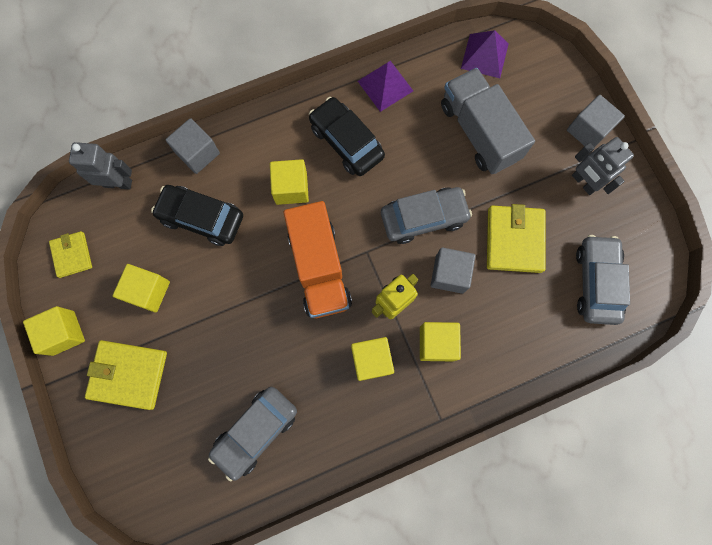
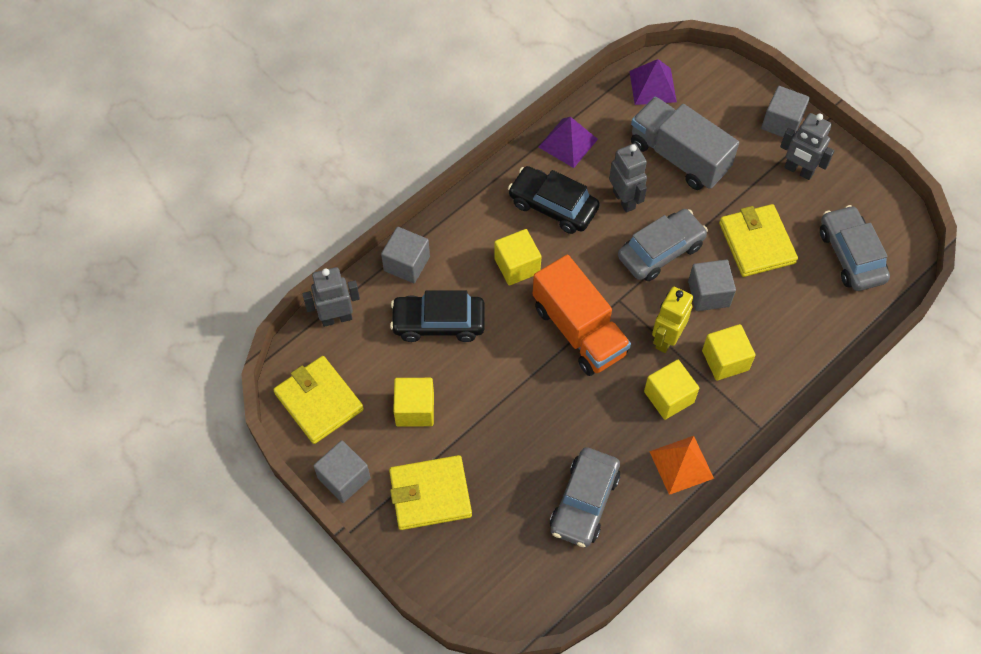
camera: 20 degrees left, 15 degrees down
yellow cube [23,306,85,356] -> grey cube [314,440,371,503]
yellow wallet [49,231,92,278] -> yellow wallet [273,356,364,444], size x1.65
none -> grey robot [609,143,647,213]
none -> orange pyramid [649,436,714,495]

